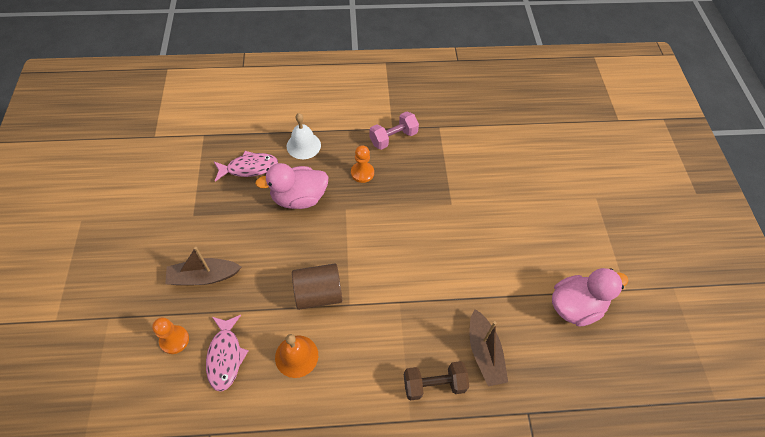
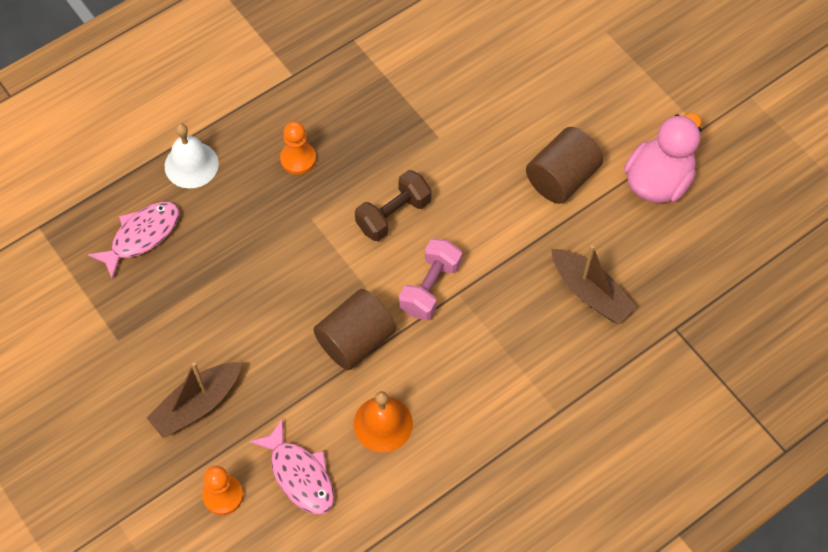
camera: 30 degrees left, 5 degrees up
pink duck [255,163,328,209] -> none
pink dumbbell [369,111,419,150] -> pink dumbbell moved to [399,238,462,320]
brown dumbbell [404,361,469,401] -> brown dumbbell moved to [355,170,432,241]
none -> brown cylinder [526,127,603,204]

